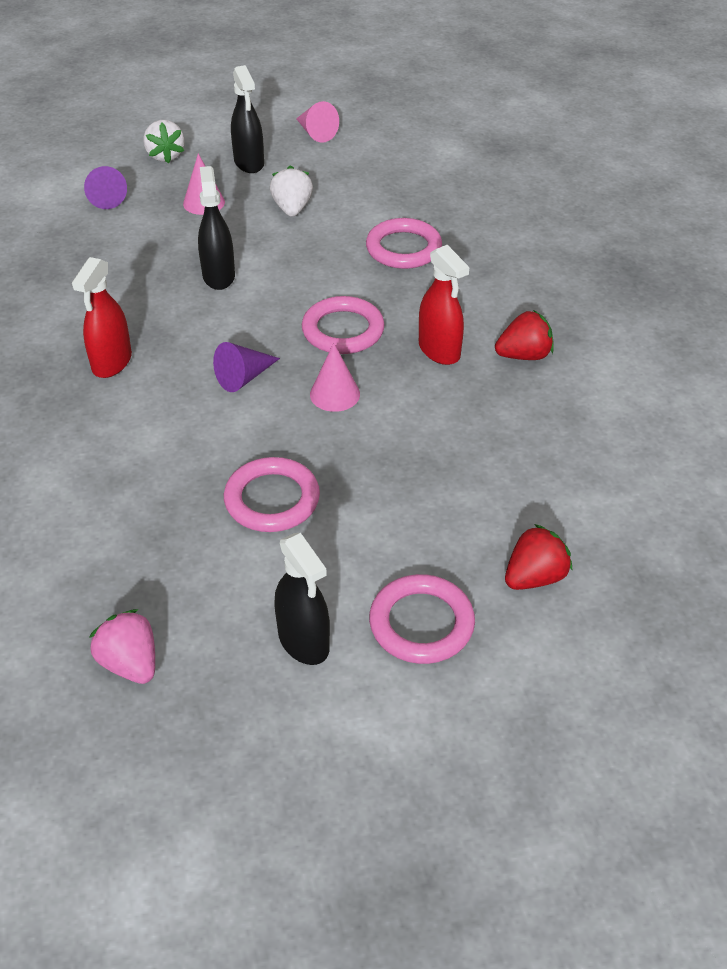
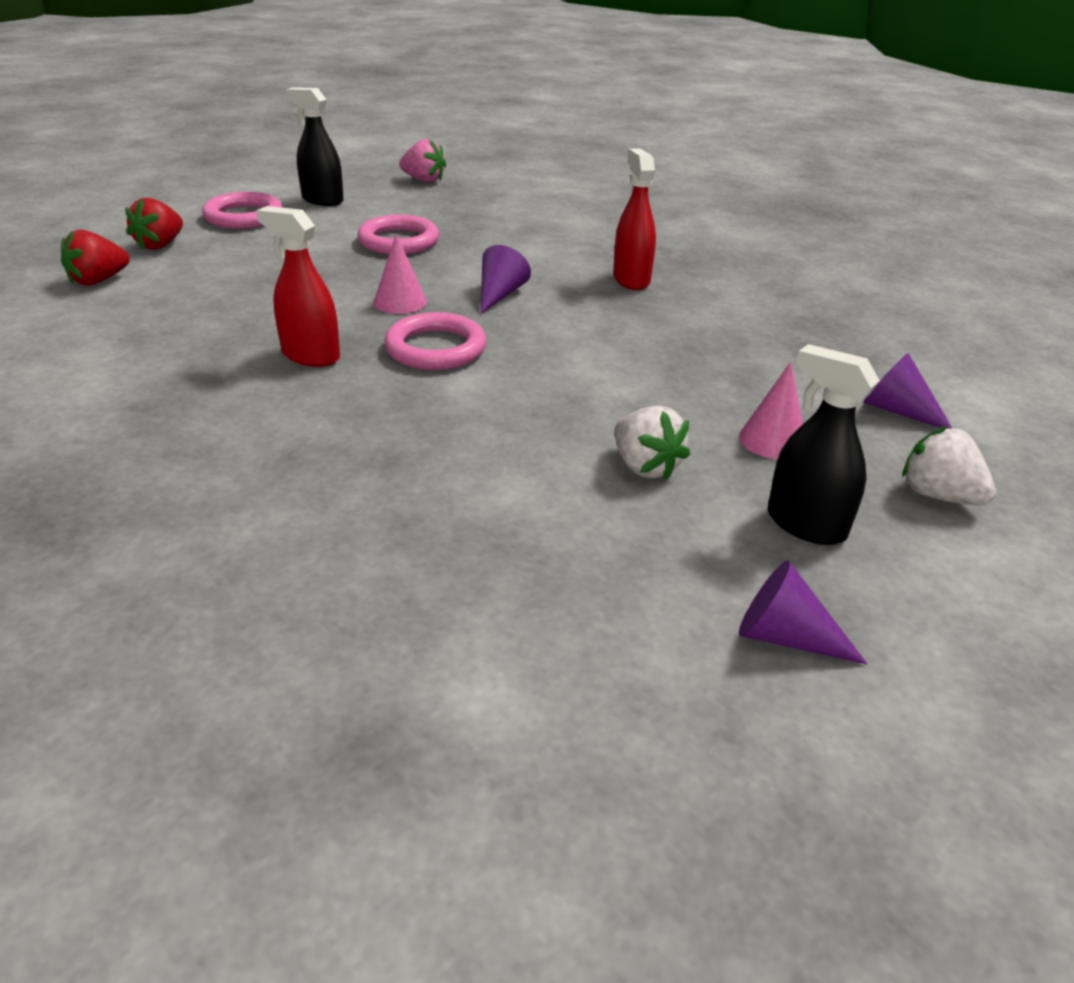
camera: 150 degrees right, 10 degrees down
black spray bottle [198,166,235,290] -> none
pink cone [296,101,339,143] -> purple cone [739,560,867,665]
pink ring [366,218,442,269] -> none
red strawberry [495,310,554,360] -> red strawberry moved to [61,230,130,286]

